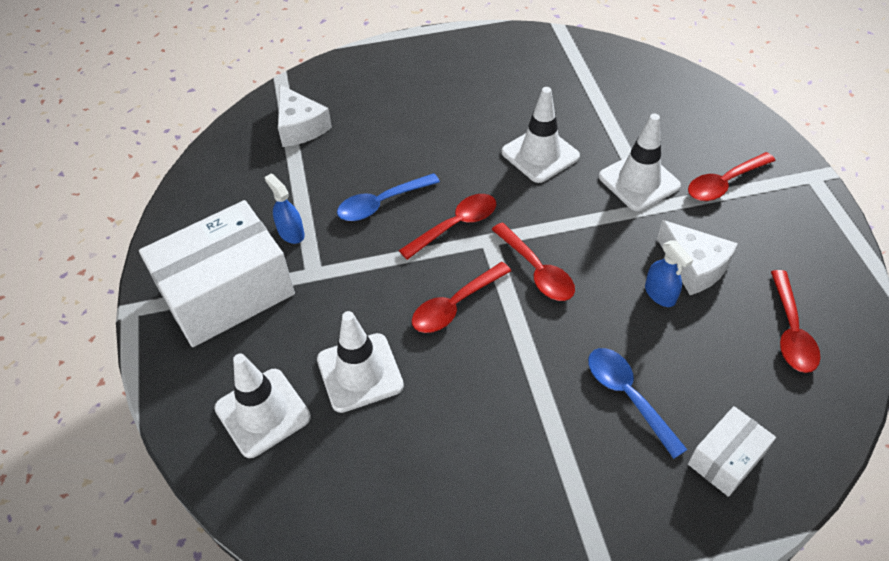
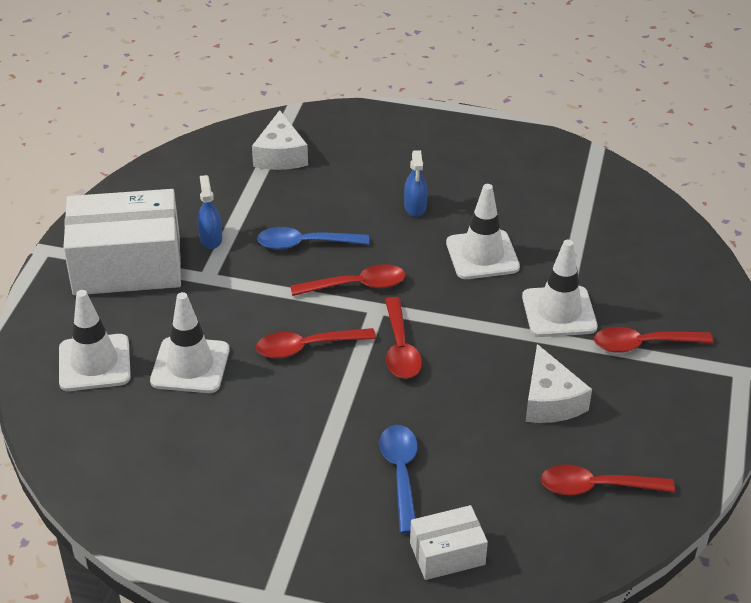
camera: 25 degrees right, 10 degrees down
blue spray bottle [645,241,693,307] -> blue spray bottle moved to [404,150,427,217]
red spoon [771,270,821,373] -> red spoon turned 60 degrees clockwise [541,464,675,495]

